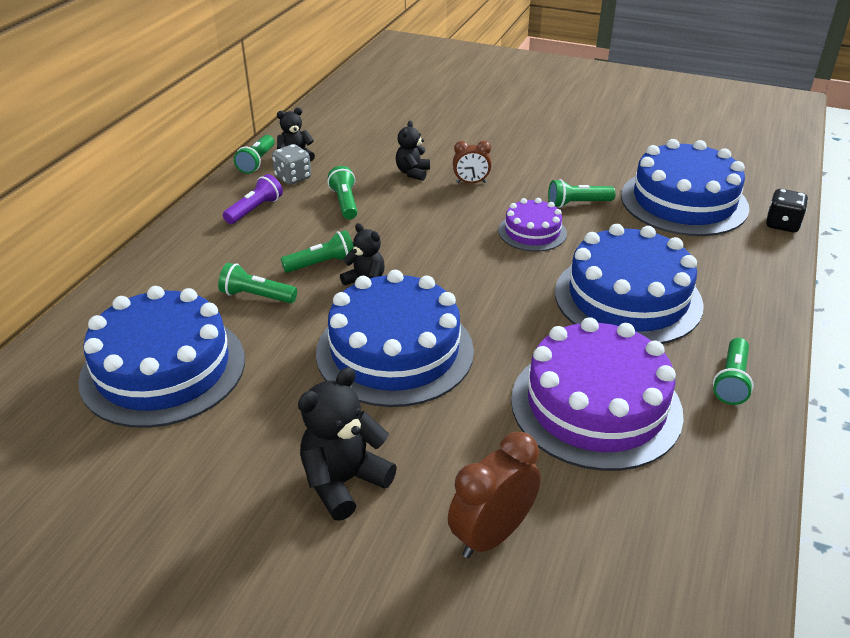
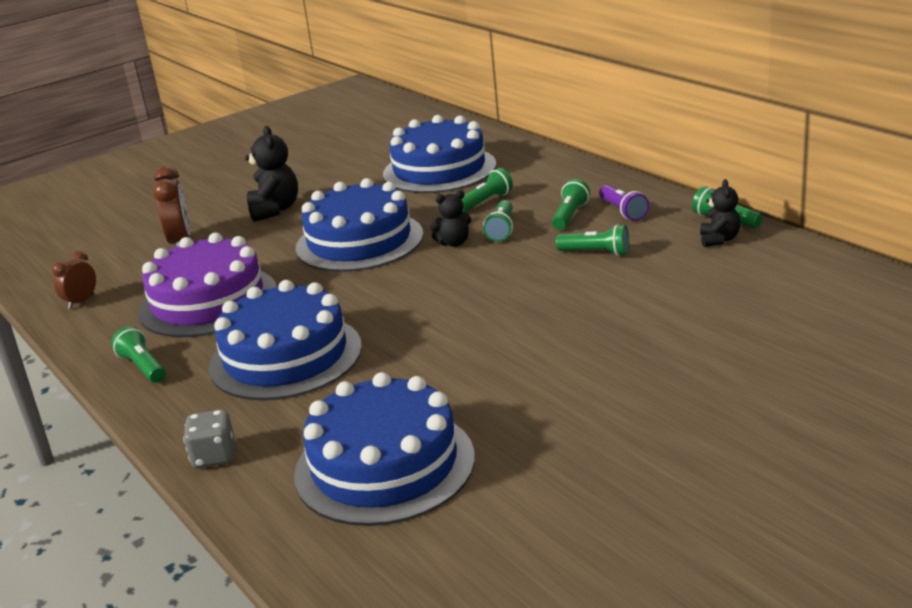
camera: 125 degrees right, 10 degrees down
grey dice [272,144,311,185] -> grey dice moved to [183,409,235,468]
black teddy bear [396,120,430,181] -> none
brown clock [453,141,492,183] -> brown clock moved to [52,251,96,309]
purple cake [499,198,567,252] -> none
green flashlight [548,179,616,208] -> green flashlight moved to [552,179,590,230]
black dice [766,189,808,232] -> none

